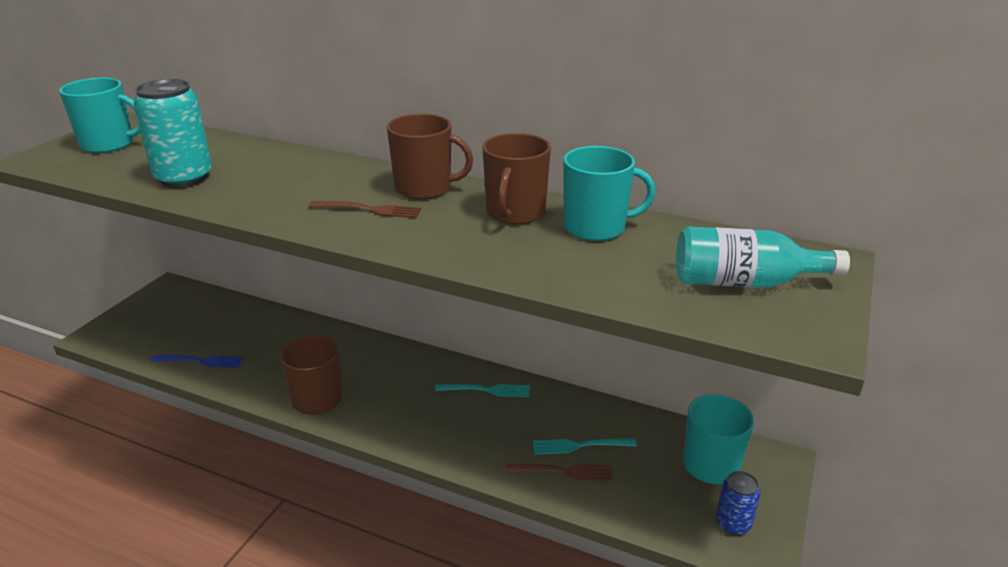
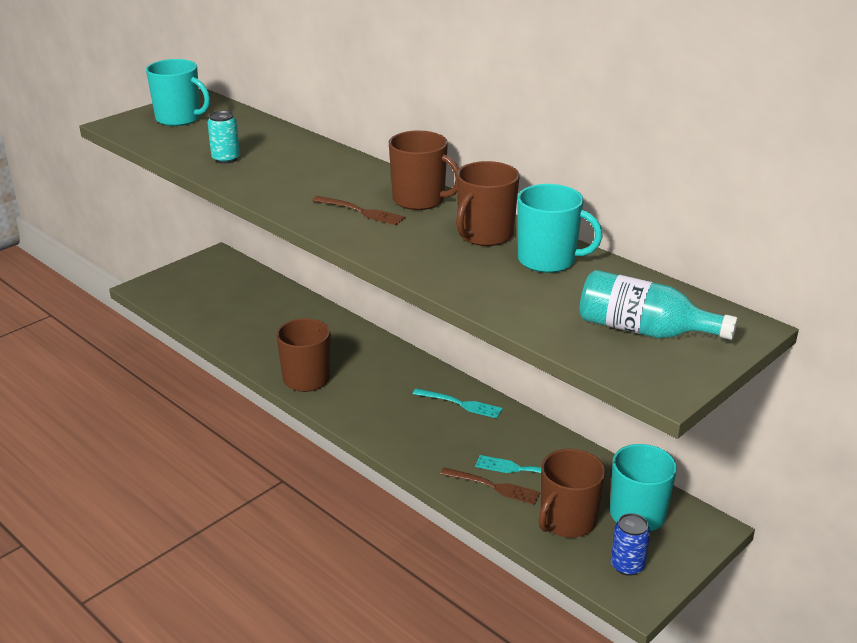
camera: 20 degrees right, 0 degrees up
turquoise can [133,79,212,188] -> turquoise can [208,111,240,164], size x0.56
blue fork [150,355,243,368] -> none
none -> brown mug [538,449,605,538]

